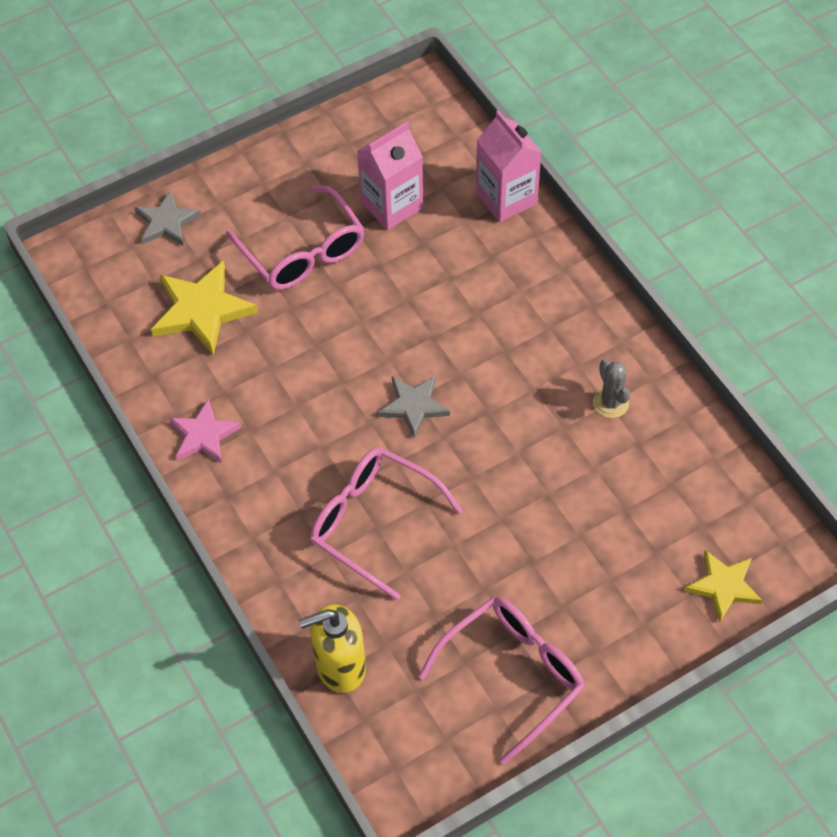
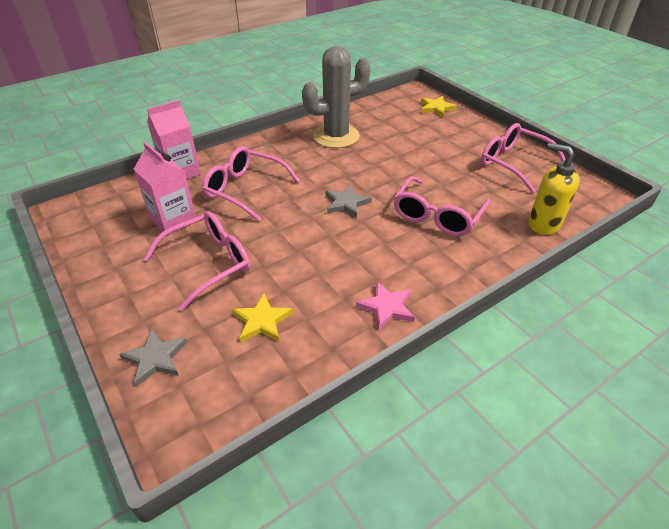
camera: 95 degrees left, 15 degrees down
yellow star [151,260,258,356] -> yellow star [232,293,293,342], size x0.65
yellow soap dispenser [299,604,366,693] -> yellow soap dispenser turned 150 degrees clockwise [528,143,580,235]
grey cactus [593,359,630,418] -> grey cactus [302,46,370,148], size x2.29
none -> pink glasses [202,146,300,221]

